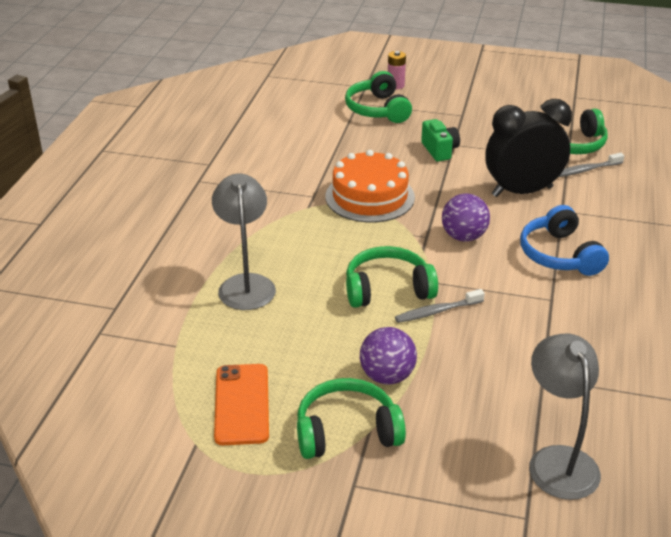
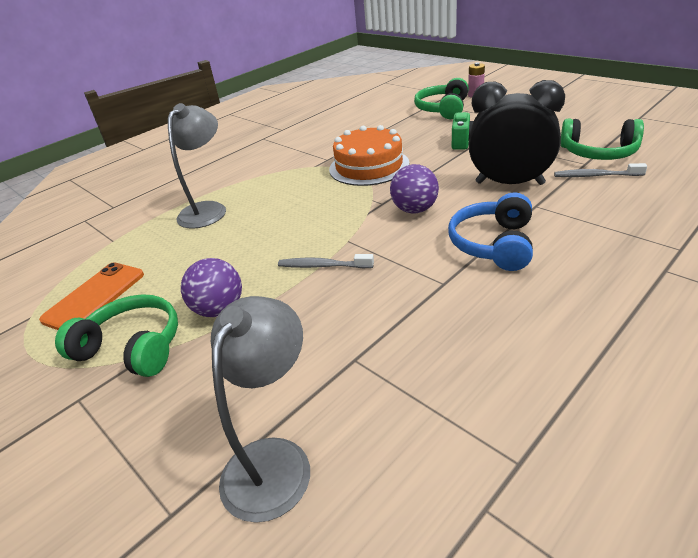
camera: 35 degrees right, 0 degrees up
green headphones [346,246,438,308] -> none

